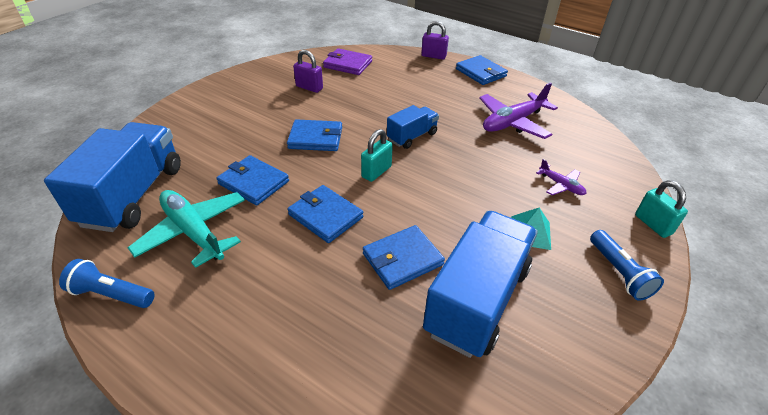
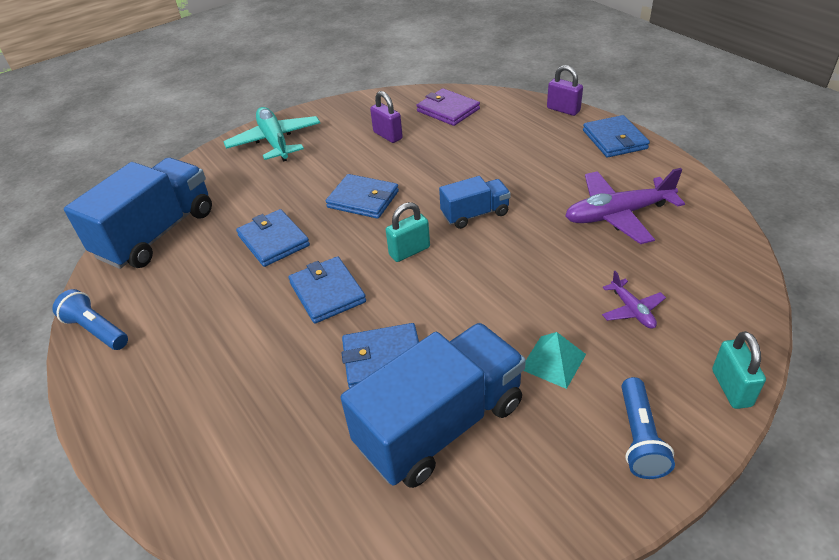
camera: 25 degrees right, 0 degrees up
turquoise plane [128,190,245,268] -> turquoise plane moved to [223,107,320,161]

